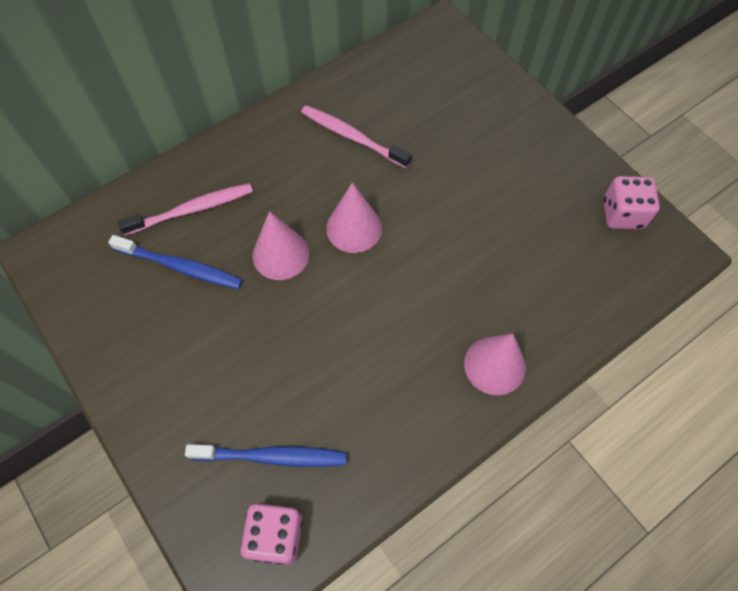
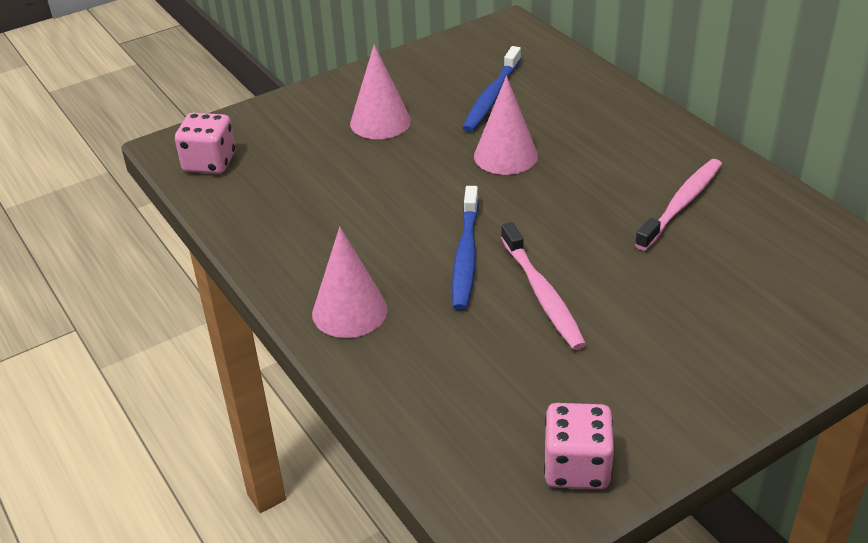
camera: 95 degrees right, 25 degrees down
pink toothbrush [117,183,253,236] -> pink toothbrush moved to [501,222,586,350]
blue toothbrush [185,444,347,467] -> blue toothbrush moved to [452,186,479,310]
pink cone [326,182,382,253] -> pink cone moved to [350,44,411,139]

